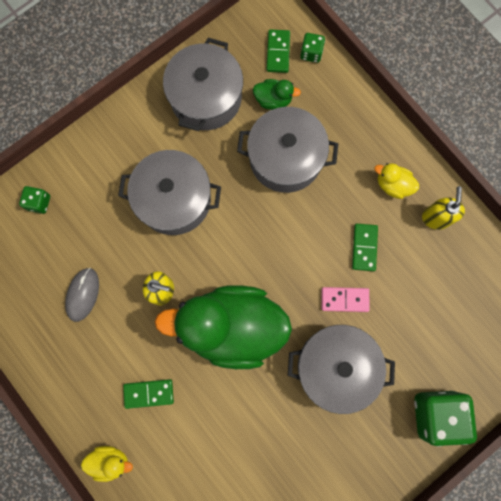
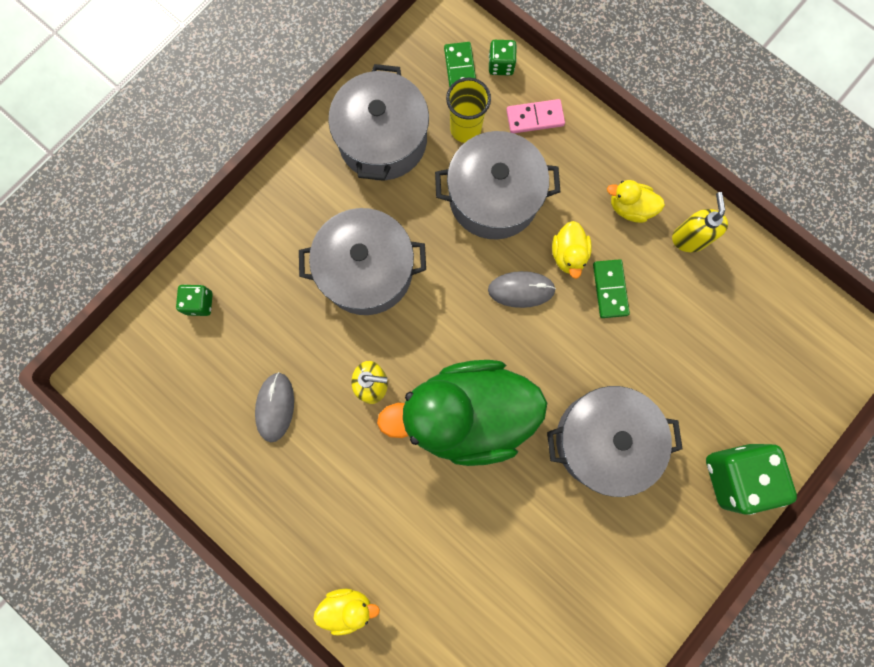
camera: 10 degrees left, 0 degrees up
green domino [123,379,174,409] -> none
green duck [253,79,301,110] -> yellow cup [446,77,491,143]
pink domino [322,287,370,312] -> pink domino moved to [506,99,565,133]
none -> grey mouse [488,271,556,308]
none -> yellow duck [552,221,592,279]

